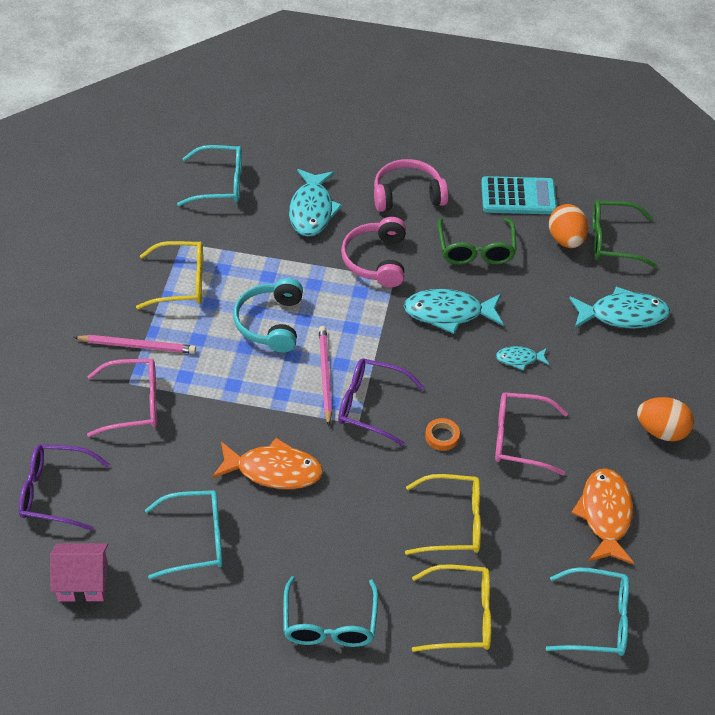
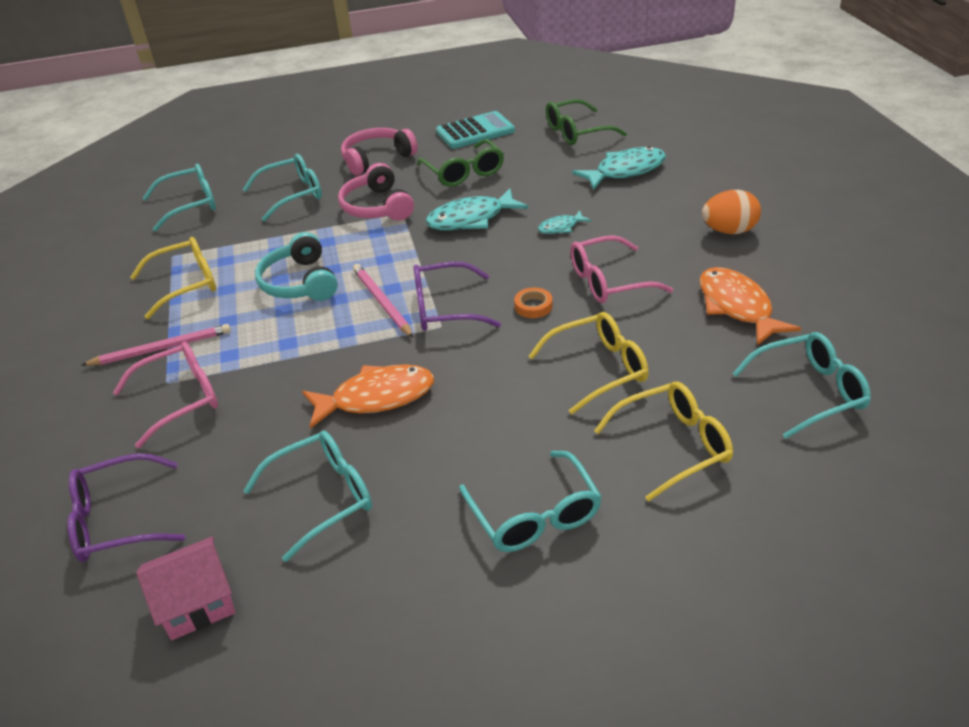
camera: 20 degrees left, 10 degrees down
turquoise fish [289,169,343,236] -> turquoise glasses [243,154,322,221]
orange egg [549,204,588,248] -> none

